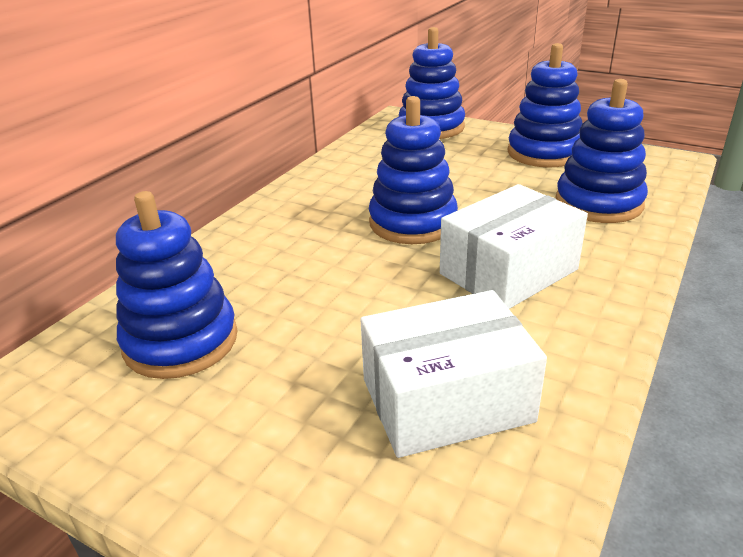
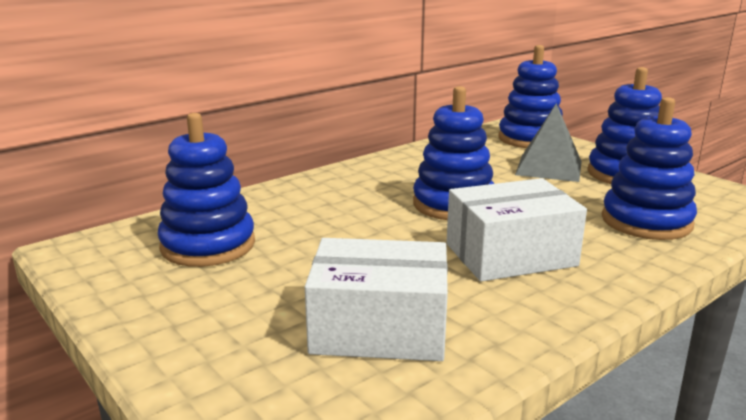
camera: 20 degrees right, 10 degrees down
none -> grey pyramid [515,103,582,182]

